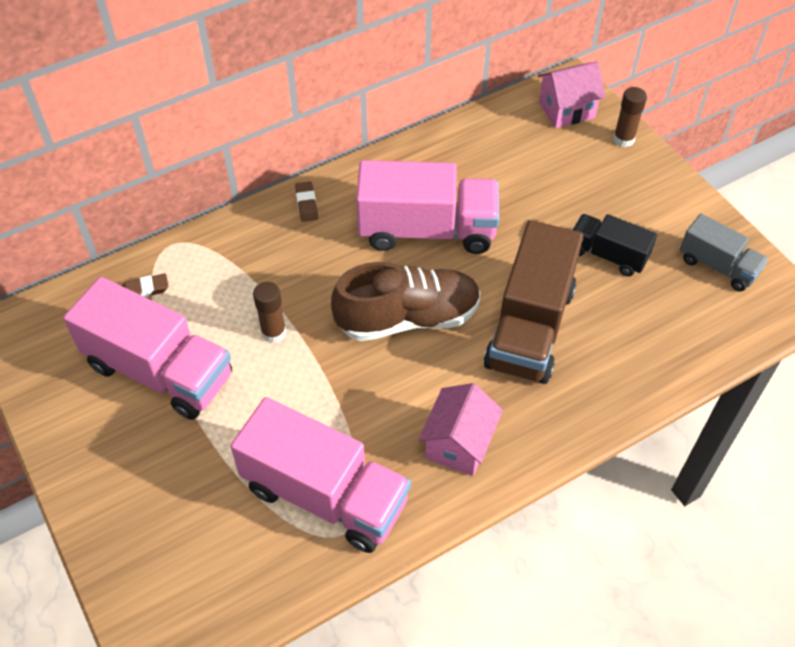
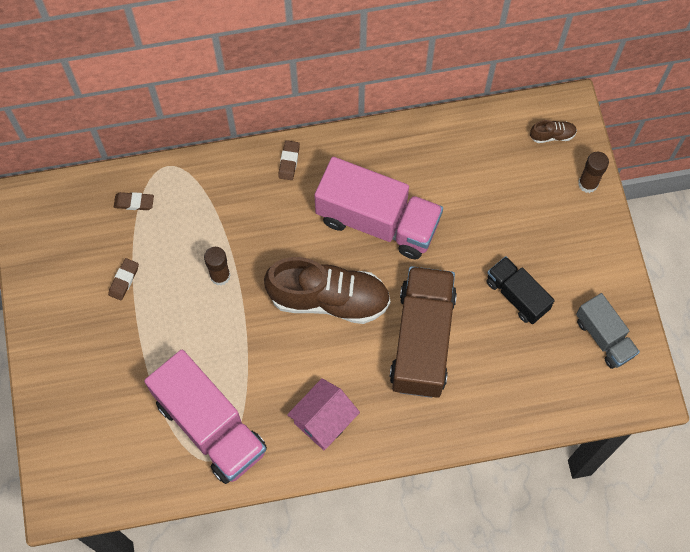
camera: 20 degrees right, 15 degrees up
pink truck [63,277,232,420] -> brown eraser [108,258,139,301]
brown truck [484,220,583,384] -> brown truck turned 150 degrees clockwise [389,266,457,398]
pink house [538,61,606,128] -> brown shoe [530,120,577,143]

